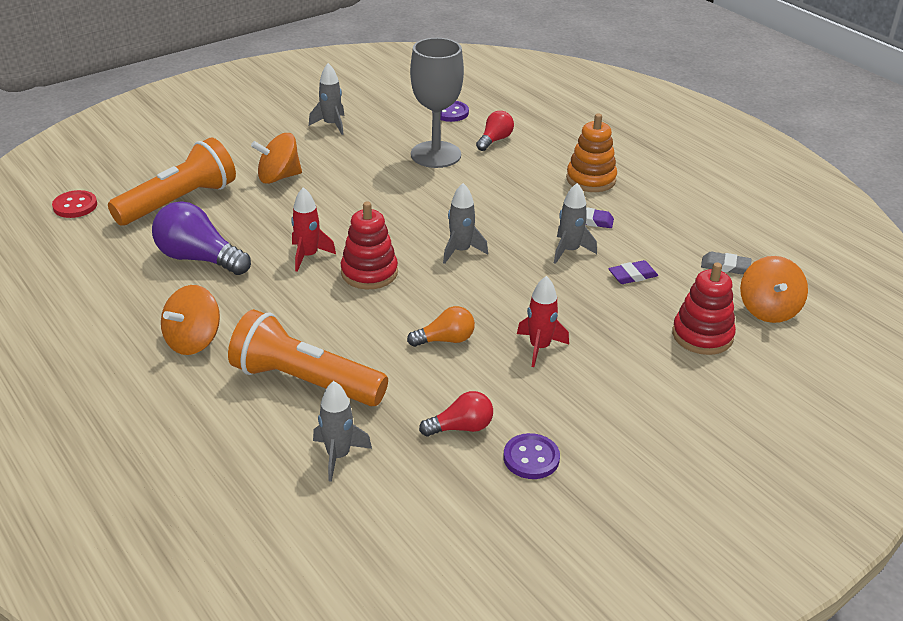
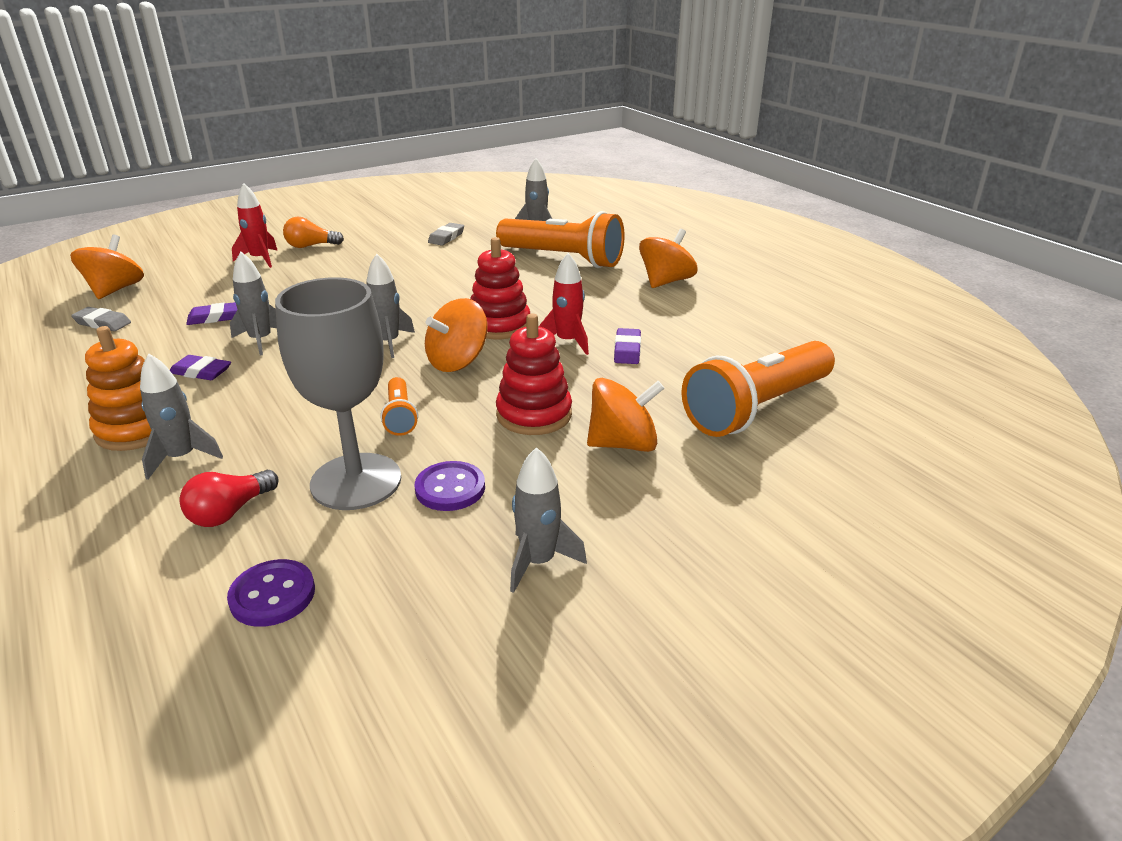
camera: 175 degrees left, 5 degrees down
red button [52,190,97,218] -> none
purple light bulb [152,202,251,275] -> none
orange light bulb [407,306,475,347] -> orange light bulb moved to [283,217,344,248]
red light bulb [419,391,493,436] -> grey eraser [428,223,464,246]
purple button [504,433,560,479] -> purple button moved to [415,461,485,511]
red rocket [517,276,569,367] -> red rocket moved to [232,183,278,268]
red stacking toy [672,262,736,355] -> red stacking toy moved to [496,314,572,435]
none -> grey rocket [140,354,223,480]
none -> orange flashlight [380,377,418,436]
none -> orange spinning top [425,298,488,372]
none -> purple eraser [614,328,641,364]

